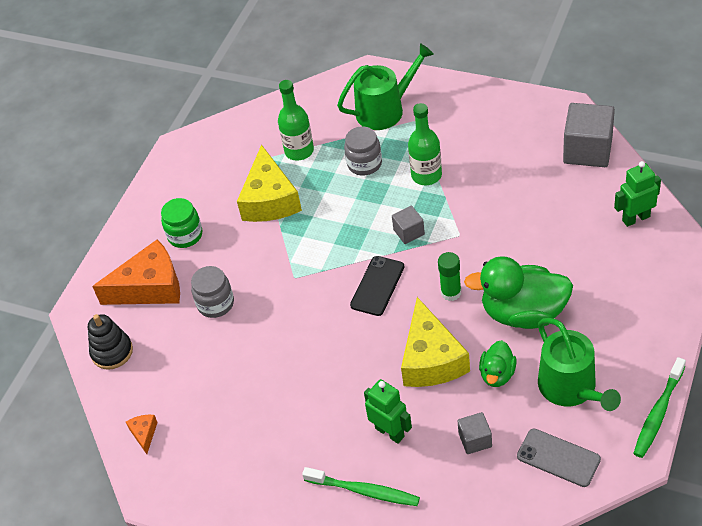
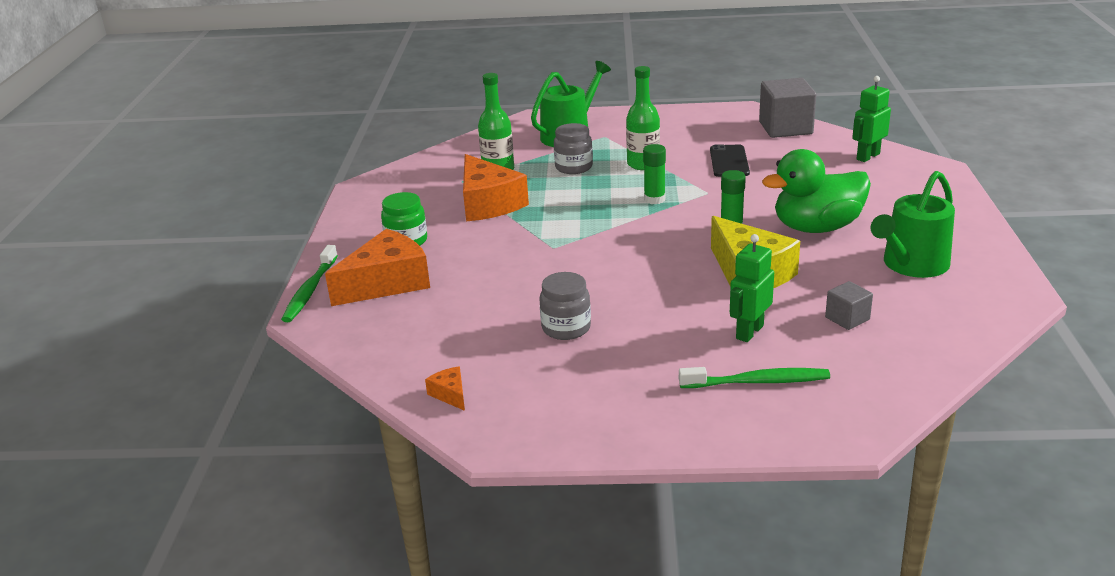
camera: 25 degrees left, 20 degrees down
black stacking toy [88,314,133,370] -> none
grey jar [191,266,234,318] -> grey jar moved to [540,272,591,340]
yellow cheese [237,144,302,222] -> orange cheese [463,154,529,221]
black phone [350,256,404,316] -> black phone moved to [710,144,750,177]
green robot [364,379,412,444] -> green robot turned 75 degrees counterclockwise [730,234,774,342]
grey cube [392,206,425,244] -> green glue stick [643,144,666,204]
green duck [479,340,517,387] -> none
grey phone [517,429,601,487] -> none
green watering can [538,318,621,411] -> green watering can turned 90 degrees clockwise [871,171,955,278]
green toothbrush [633,357,686,458] -> green toothbrush moved to [281,245,338,322]

